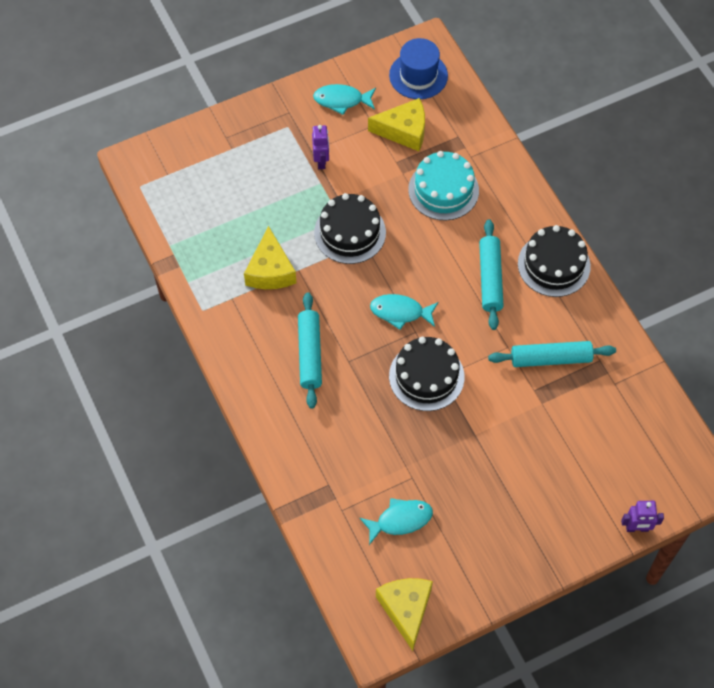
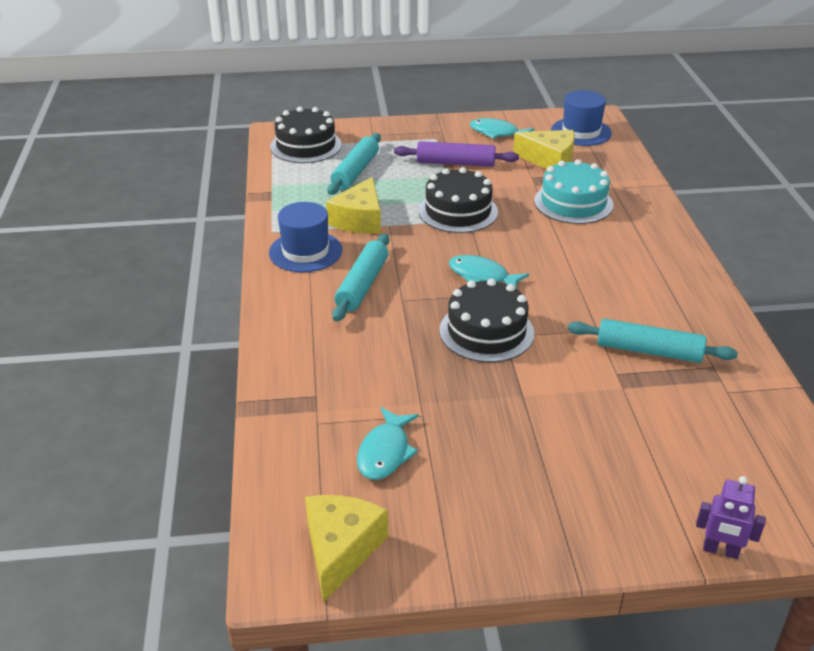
camera: 20 degrees right, 25 degrees down
purple robot [312,125,329,169] -> purple rolling pin [394,141,519,167]
turquoise fish [360,498,433,545] -> turquoise fish turned 105 degrees clockwise [357,407,419,480]
turquoise rolling pin [479,219,504,330] -> turquoise rolling pin moved to [327,133,381,195]
black cake [518,225,591,297] -> black cake moved to [270,107,342,163]
none -> blue hat [269,202,342,272]

